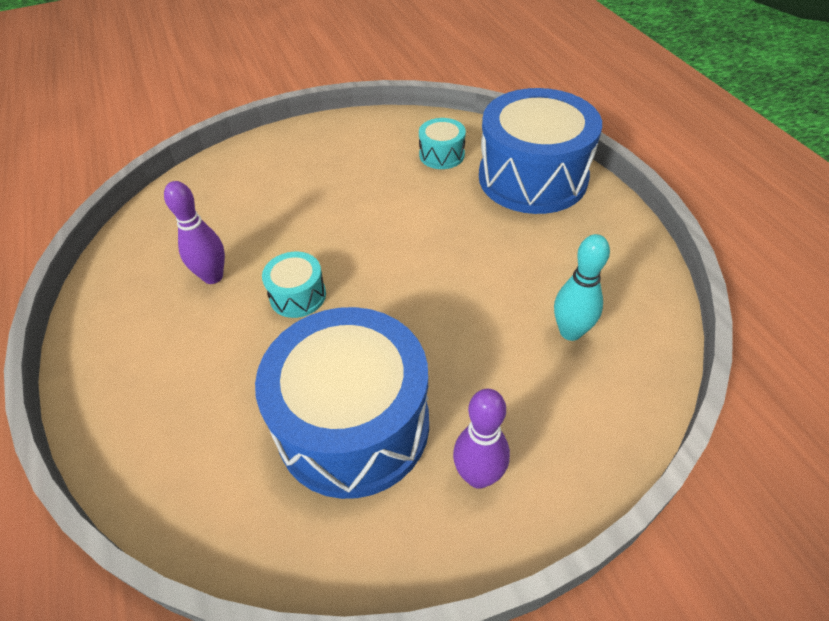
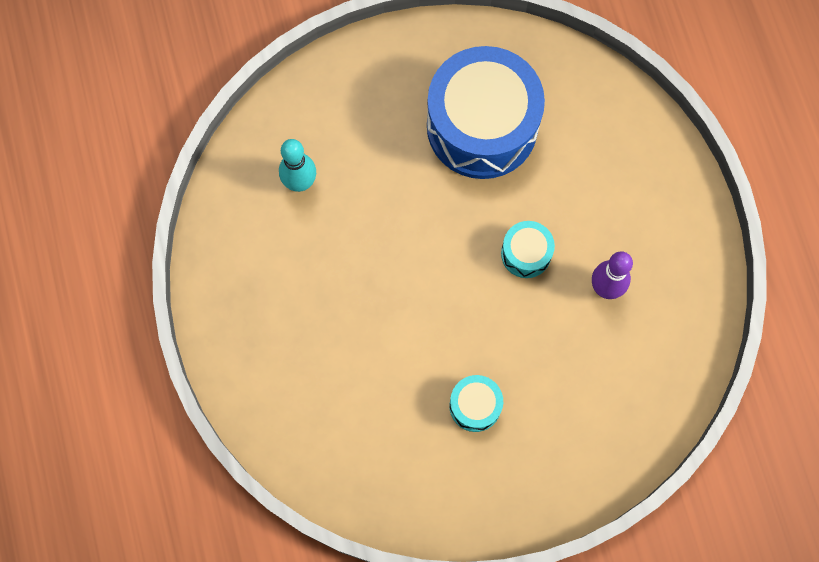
camera: 175 degrees left, 25 degrees up
turquoise drum [419,118,466,169] -> turquoise drum moved to [449,375,503,432]
purple bowling pin [453,389,510,489] -> none
blue drum [479,88,602,214] -> none

